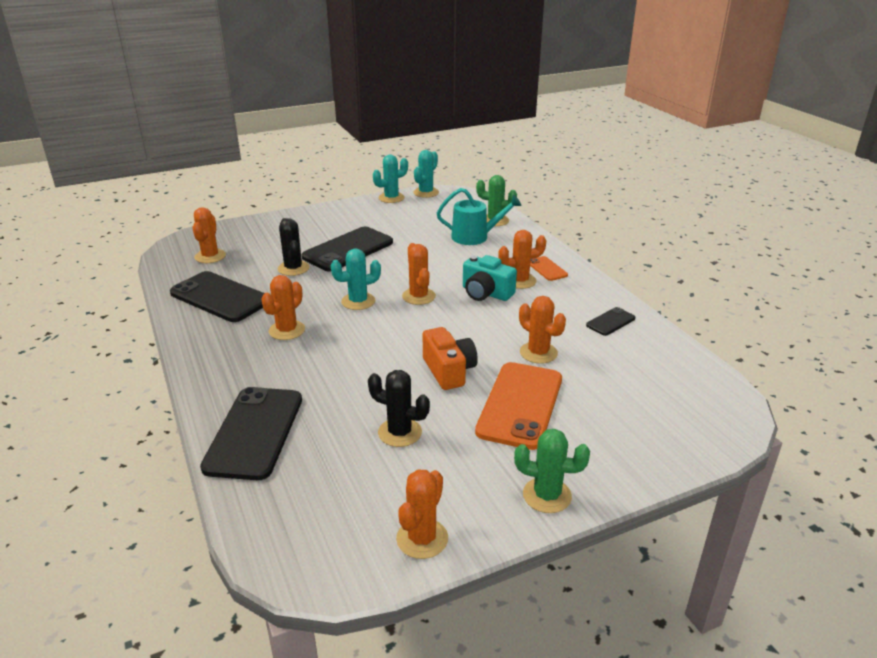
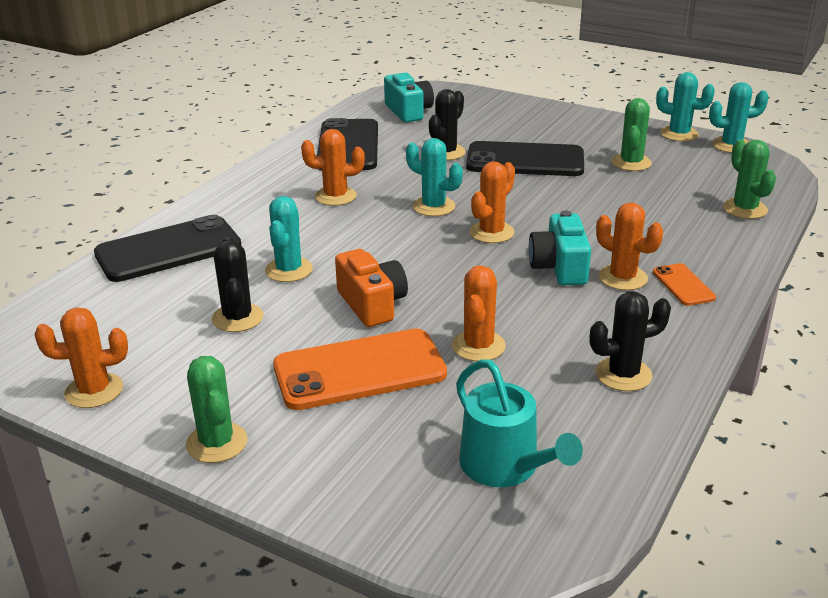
camera: 55 degrees right, 0 degrees up
orange cactus [193,207,226,263] -> turquoise camera [384,73,434,123]
orange camera [423,327,478,390] -> orange camera turned 60 degrees counterclockwise [335,249,408,327]
turquoise watering can [437,188,522,245] -> turquoise watering can moved to [456,359,583,487]
orange phone [530,256,568,281] -> orange phone turned 45 degrees counterclockwise [653,263,716,306]
black phone [586,307,635,336] -> black cactus [590,292,671,391]
none -> turquoise cactus [265,196,313,282]
none -> green cactus [612,98,652,171]

